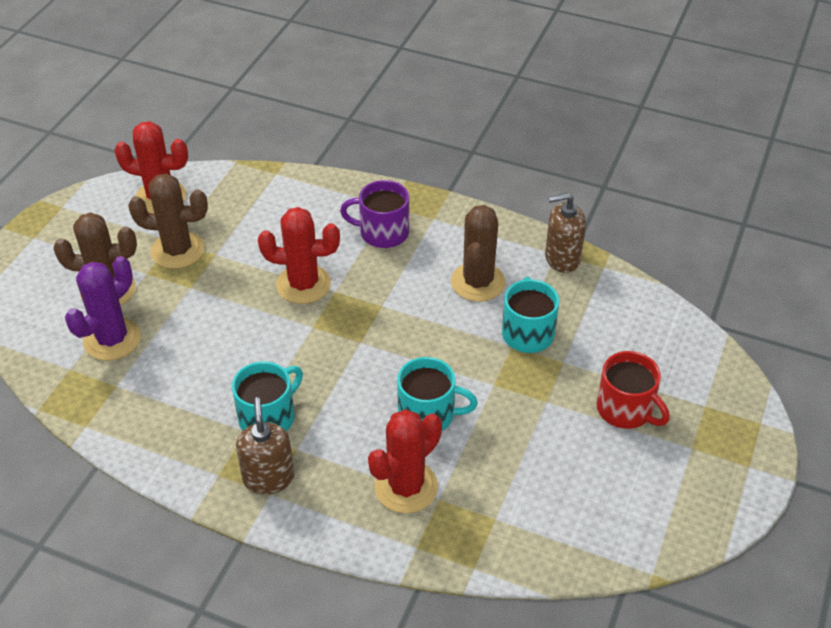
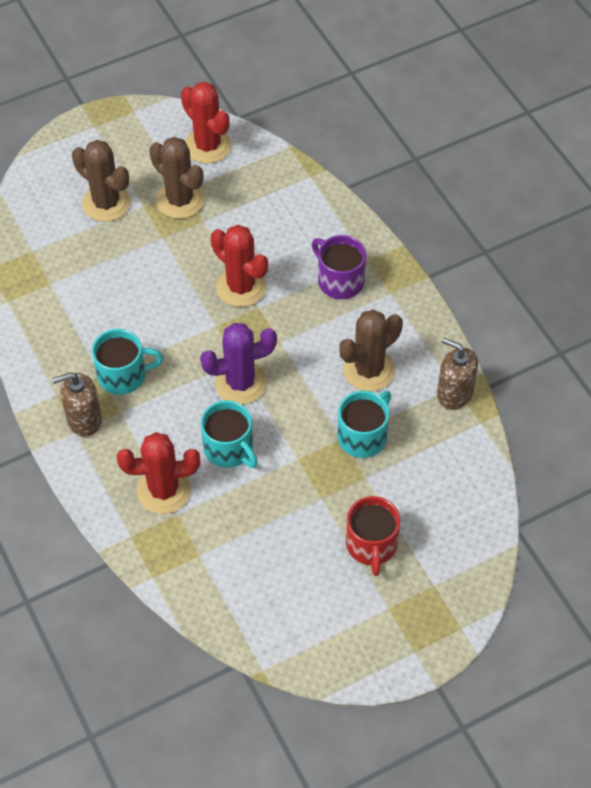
camera: 40 degrees right, 10 degrees up
purple cactus [65,256,141,361] -> purple cactus moved to [200,323,277,404]
brown soap dispenser [236,397,294,495] -> brown soap dispenser turned 135 degrees counterclockwise [52,372,102,437]

